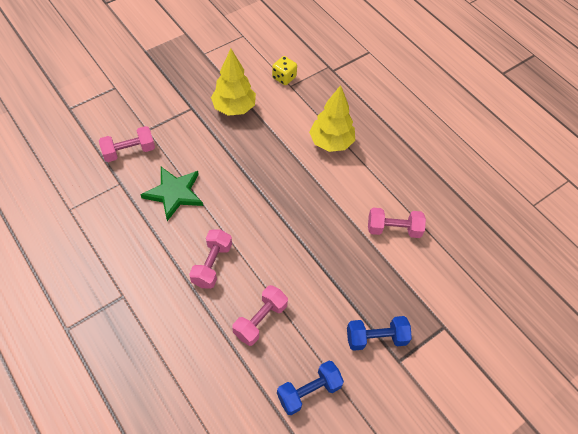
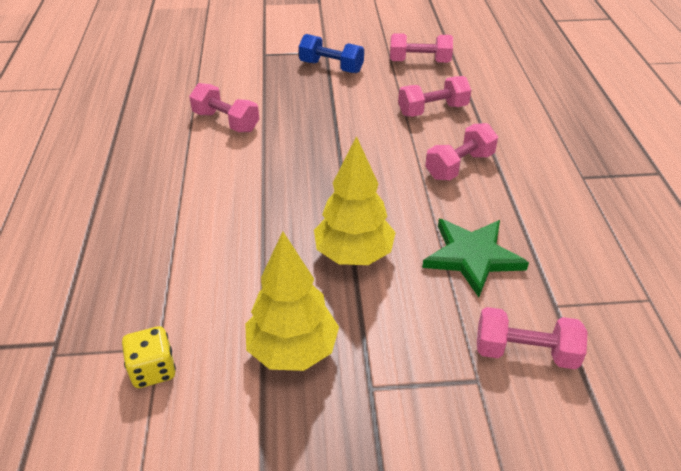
camera: 145 degrees left, 15 degrees down
blue dumbbell [277,361,344,415] -> pink dumbbell [390,33,453,63]
yellow tree [309,85,355,152] -> yellow tree moved to [314,136,396,265]

